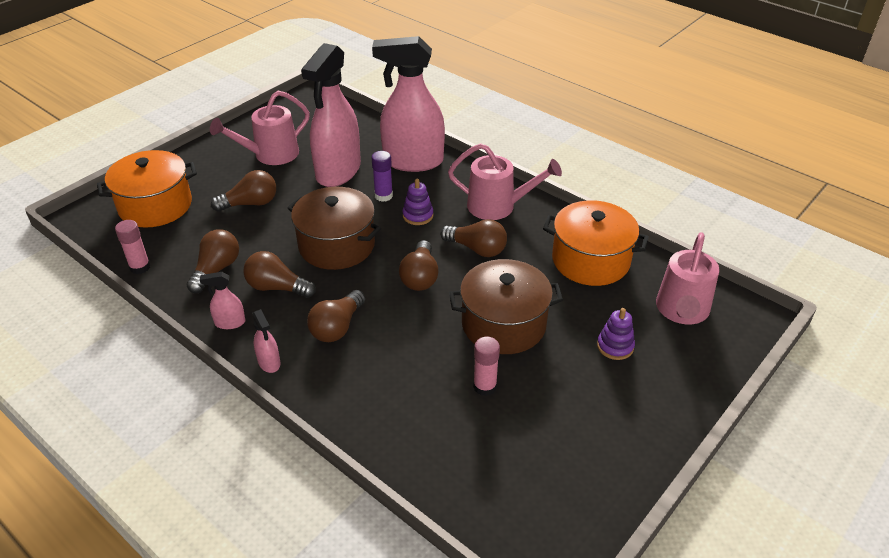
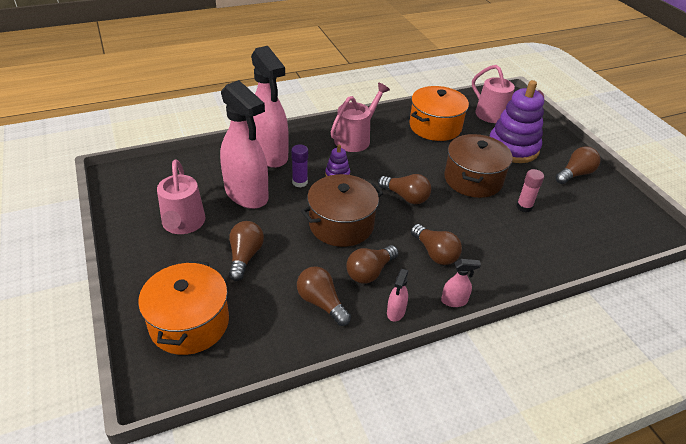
camera: 65 degrees left, 0 degrees up
pink glue stick [115,220,151,274] -> none
pink spray bottle [372,36,445,172] -> pink spray bottle turned 60 degrees counterclockwise [251,46,289,168]
brown light bulb [440,219,507,257] -> brown light bulb moved to [555,146,600,184]
purple stacking toy [597,308,635,360] -> purple stacking toy [490,80,544,163], size x2.22

